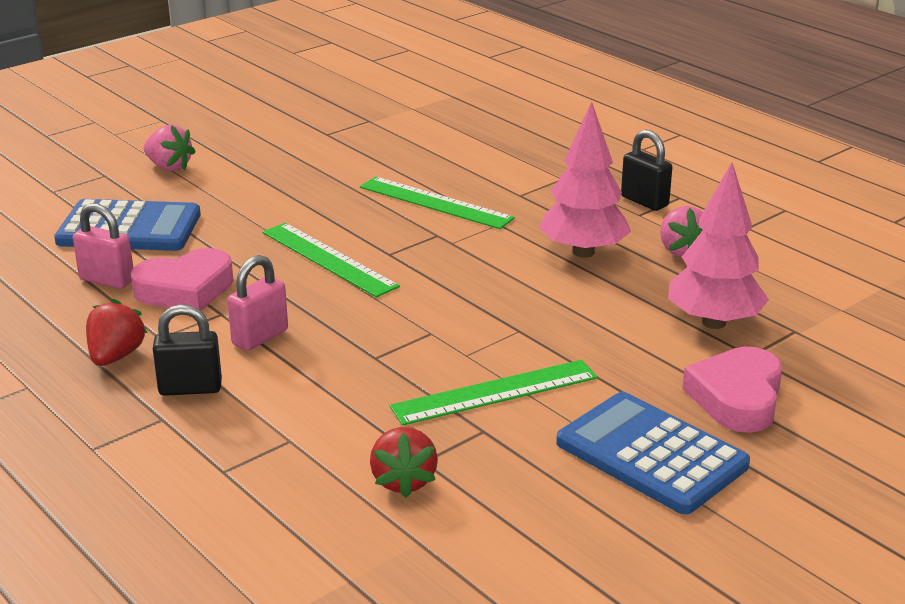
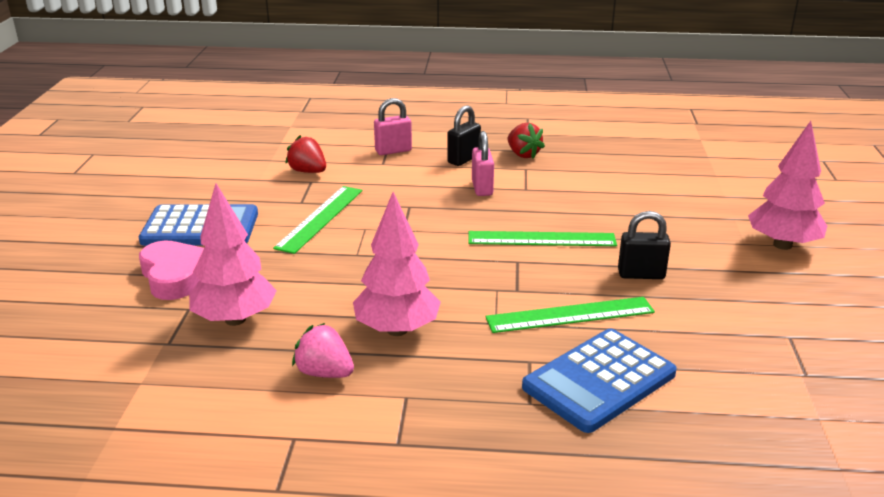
camera: 135 degrees right, 0 degrees up
blue calculator [54,199,201,251] -> blue calculator moved to [522,329,677,433]
pink padlock [73,203,133,289] -> pink padlock moved to [374,98,412,155]
pink heart [131,248,234,311] -> none
pink strawberry [143,125,195,171] -> pink tree [748,121,827,250]
black padlock [621,129,672,211] -> black padlock moved to [618,211,671,279]

